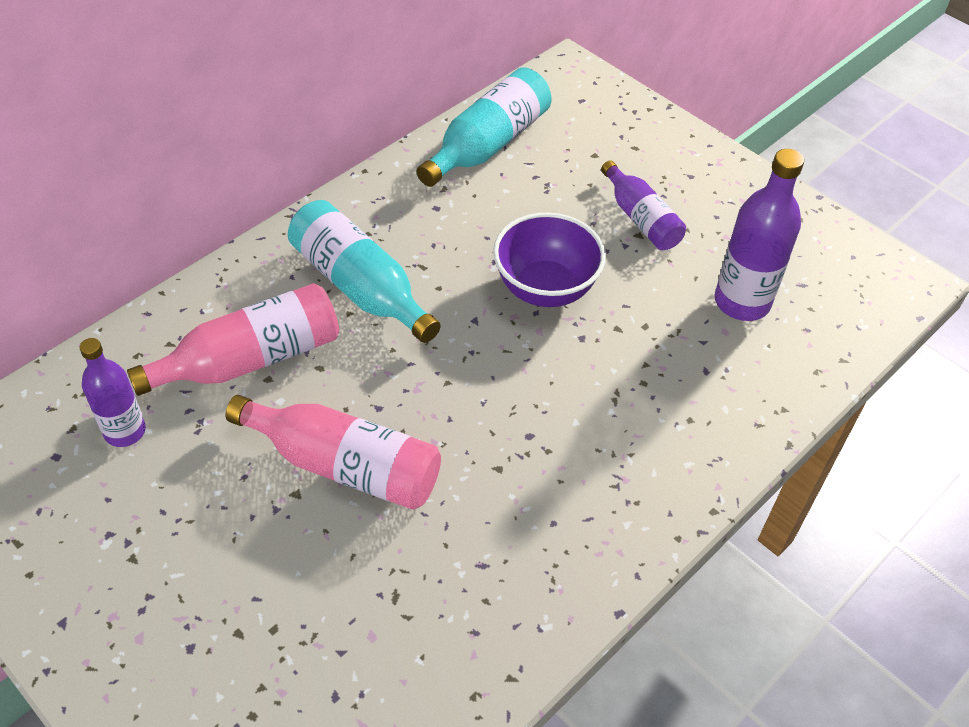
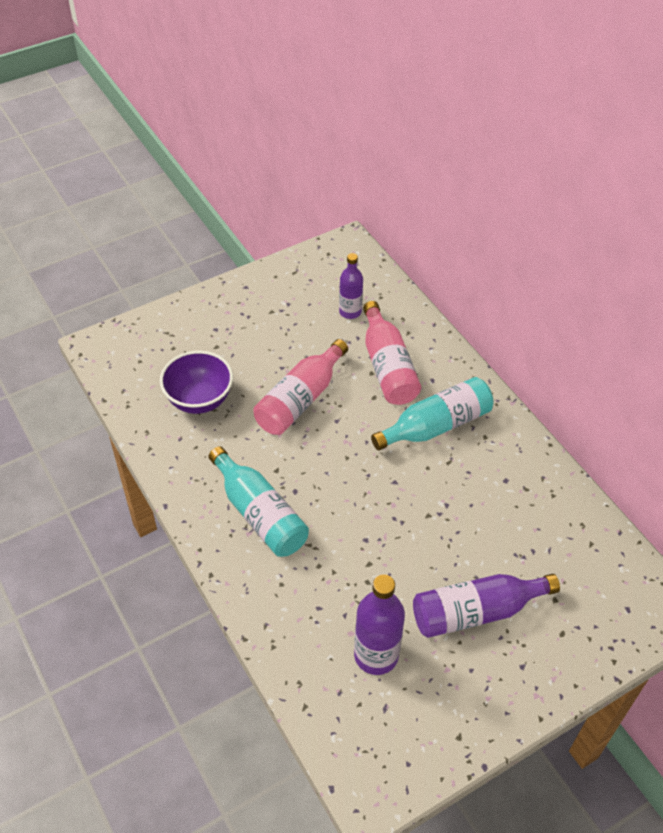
camera: 105 degrees right, 0 degrees up
turquoise bottle [417,68,552,187] -> turquoise bottle moved to [208,446,309,557]
purple bowl [493,212,606,307] -> purple bowl moved to [160,351,233,414]
purple bottle [601,160,686,250] -> purple bottle [413,574,560,638], size x1.54

